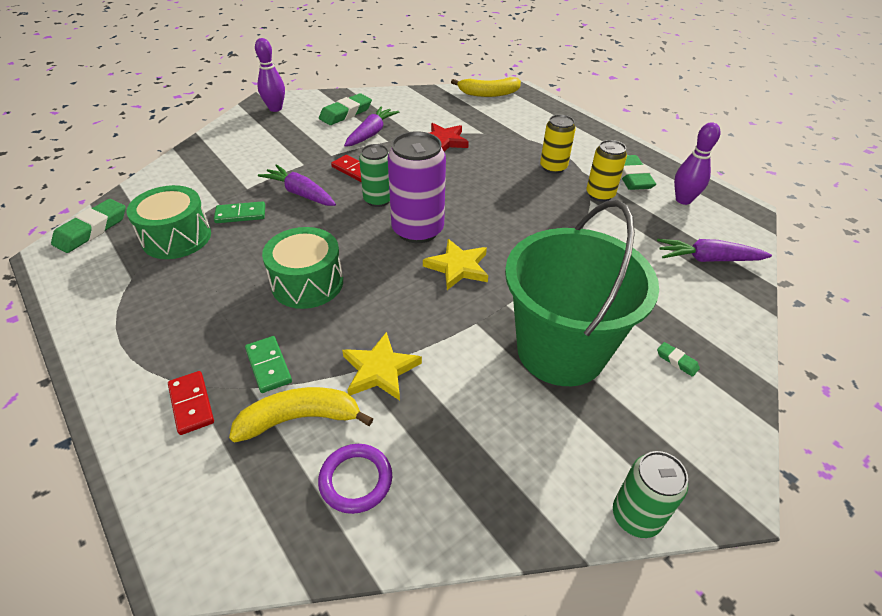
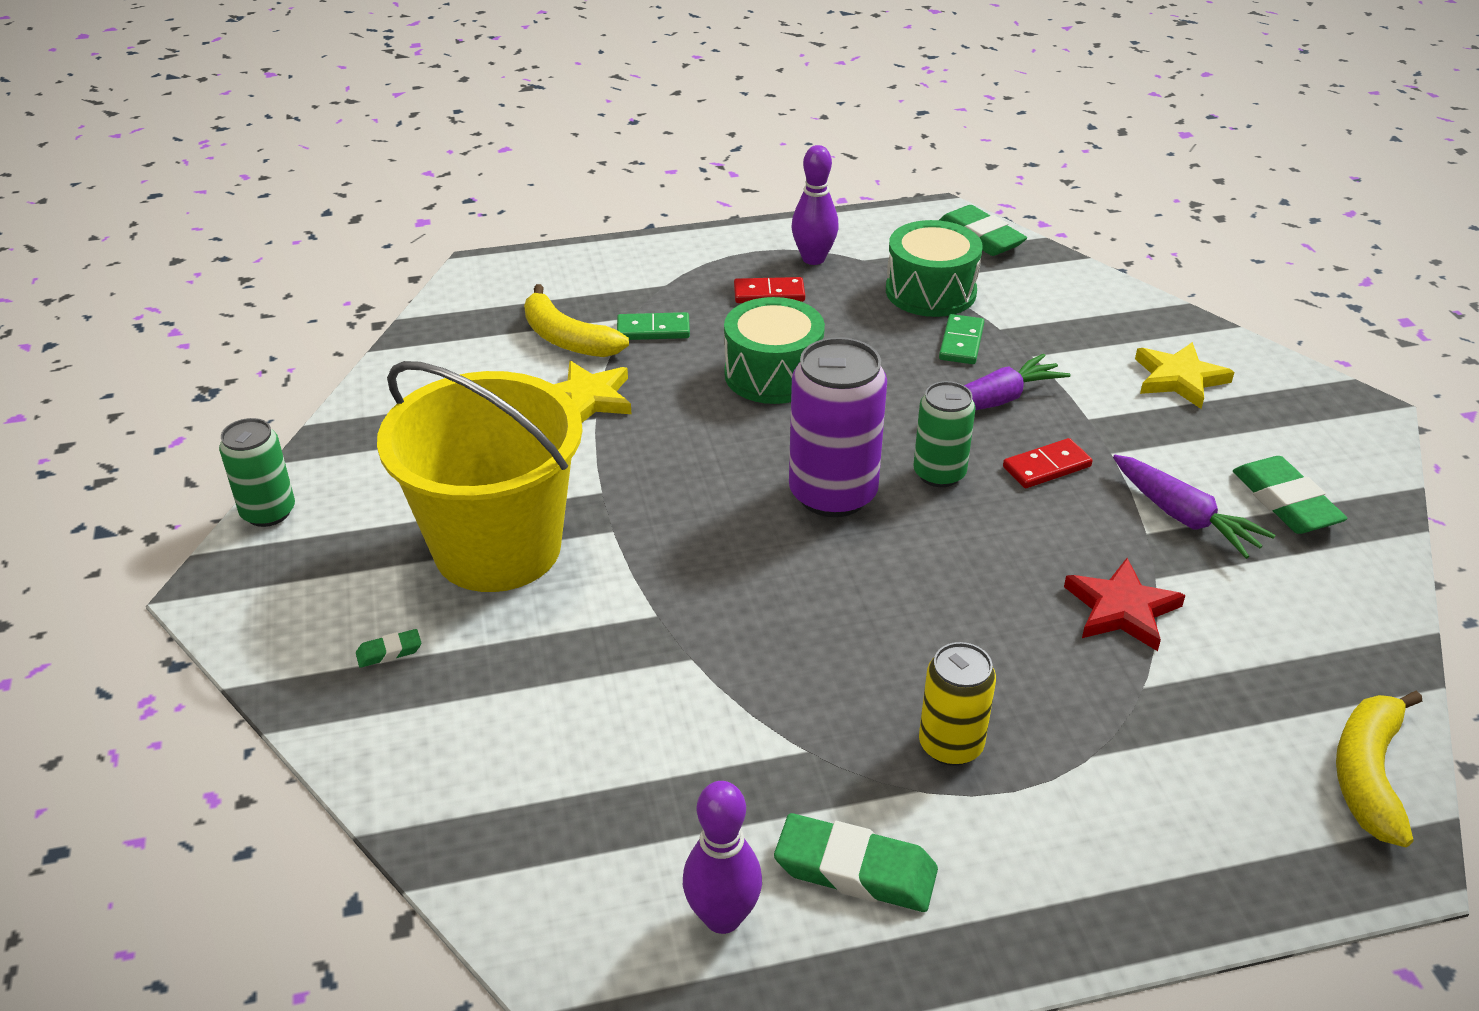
camera: 115 degrees right, 5 degrees down
red domino [168,371,214,435] -> red domino moved to [734,277,805,303]
yellow banana [229,387,373,442] -> yellow banana turned 120 degrees clockwise [524,284,629,357]
purple bowling pin [255,38,285,112] -> purple bowling pin moved to [792,145,839,265]
purple ring [318,444,392,514] -> none
yellow star [423,239,488,290] -> yellow star moved to [1135,342,1234,409]
green bucket [505,200,659,386] -> yellow bucket [377,361,583,592]
yellow can [586,140,627,202] -> none
purple carrot [657,239,772,262] -> none

